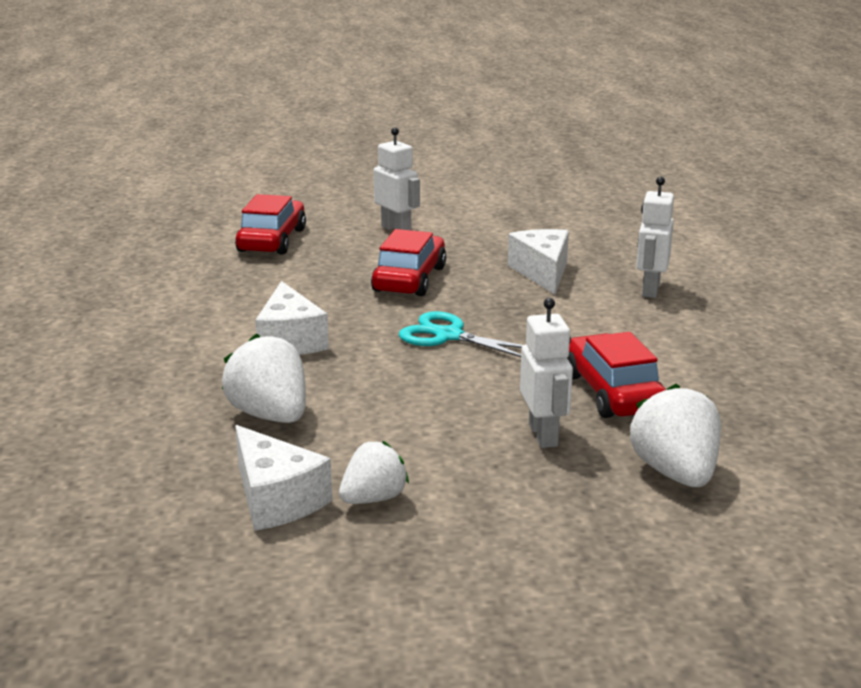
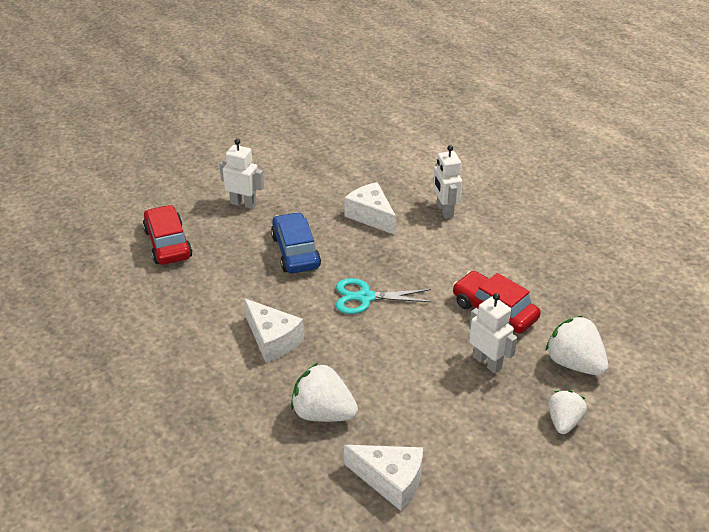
camera: 30 degrees left, 15 degrees up
white strawberry [339,441,409,504] -> white strawberry moved to [548,390,587,434]
red car [371,229,446,296] -> blue car [271,212,321,273]

